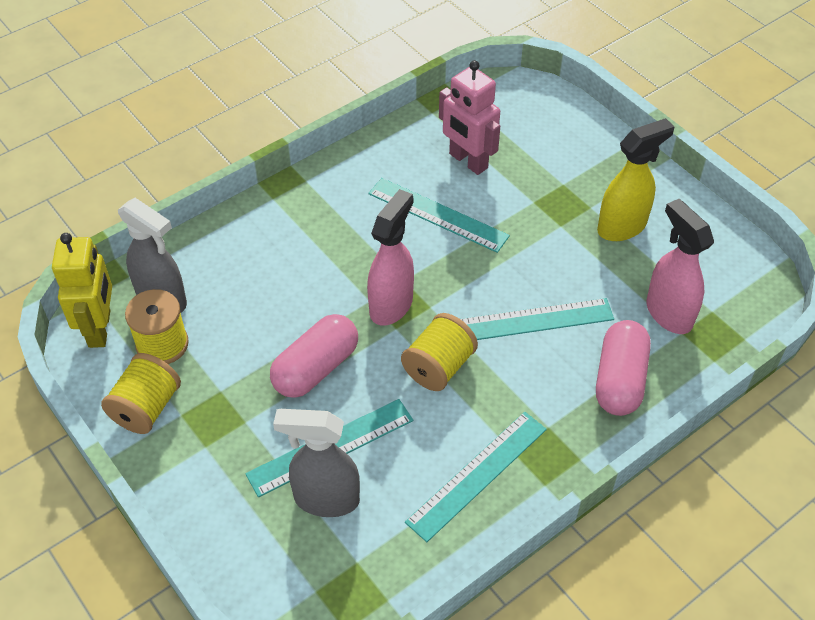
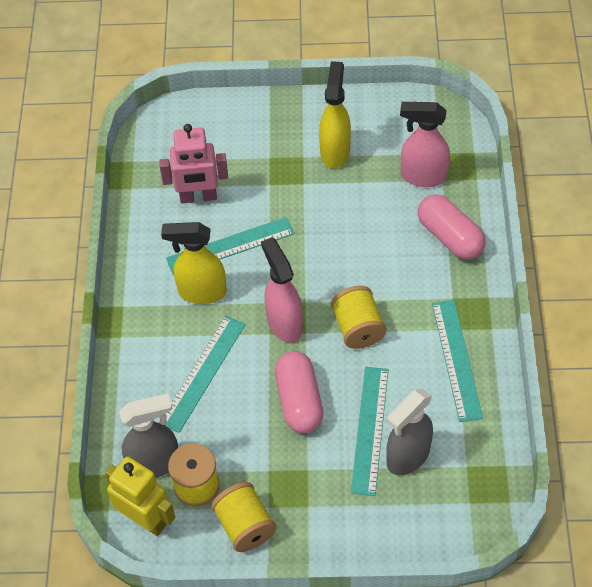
camera: 50 degrees left, 5 degrees up
turquoise ruler [461,298,614,340] -> turquoise ruler moved to [159,316,246,433]
none -> yellow spray bottle [161,222,227,304]

